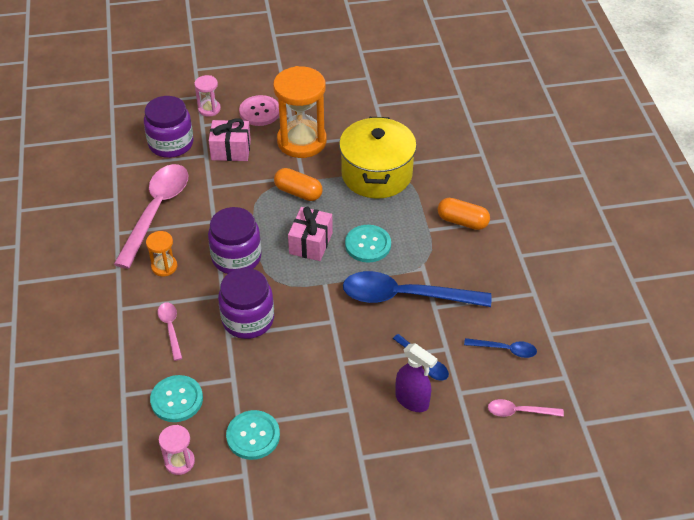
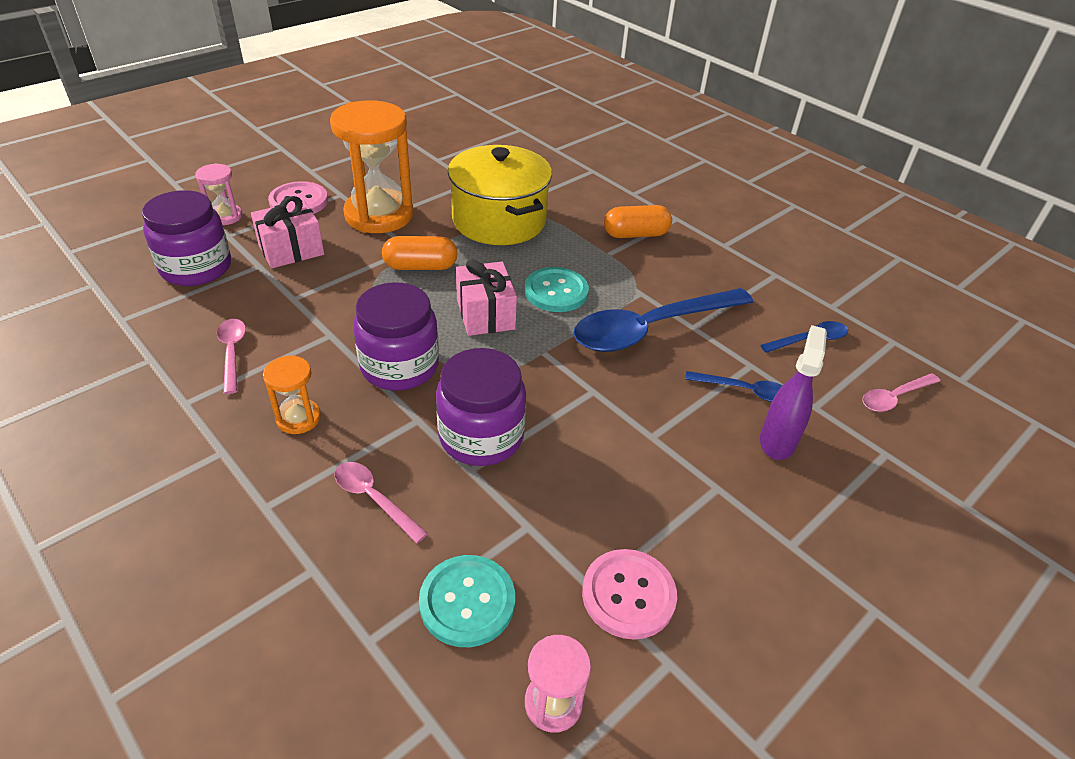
camera: 35 degrees left, 5 degrees down
pink spoon [114,164,188,269] -> pink spoon [217,319,246,394], size x0.47
turquoise button [226,410,280,460] -> pink button [582,549,677,639]
purple spray bottle [396,343,437,412] -> purple spray bottle turned 75 degrees counterclockwise [760,325,827,460]

